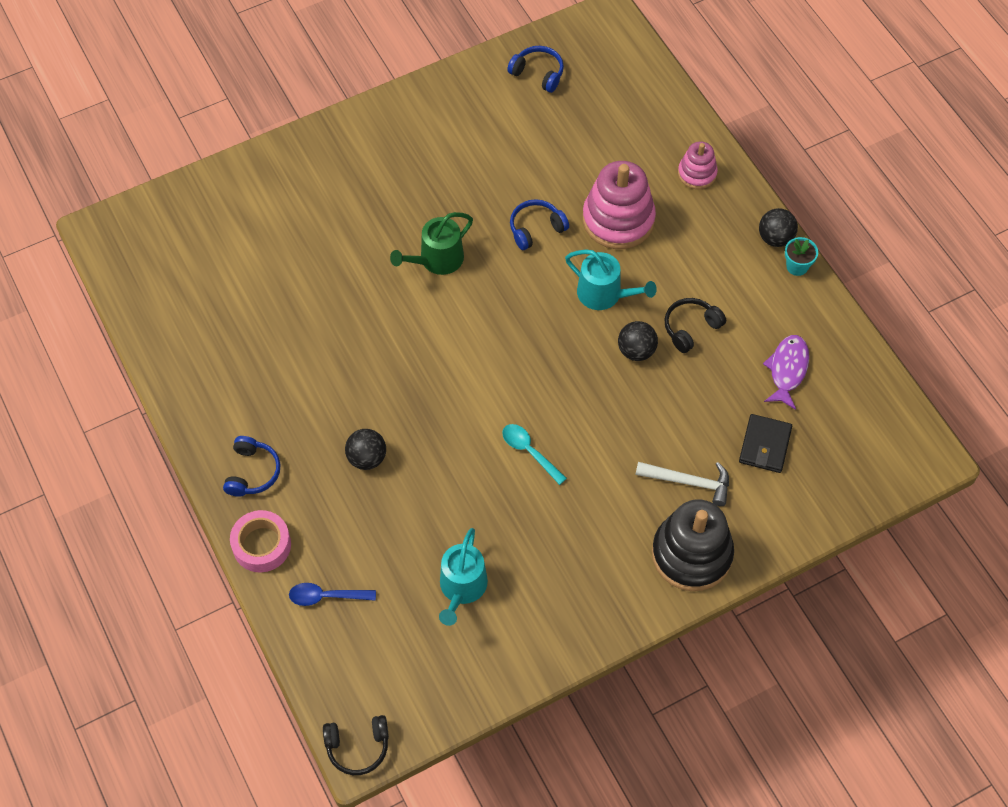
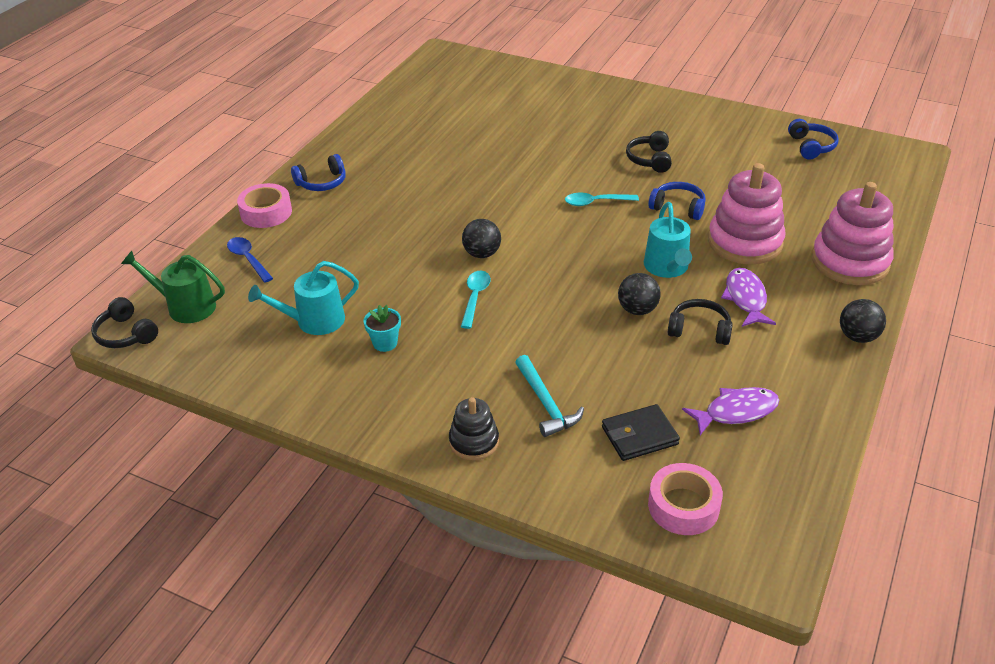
camera: 55 degrees right, 20 degrees down
black ball [345,429,386,470] -> black ball moved to [462,219,501,258]
green watering can [390,212,473,275] -> green watering can moved to [121,251,225,323]
white hammer [635,462,729,506] -> turquoise hammer [515,355,584,437]
black stacking toy [652,499,734,591] -> black stacking toy [449,397,499,461], size x0.55
pink stacking toy [678,142,718,189] -> pink stacking toy [812,182,894,285], size x1.82
turquoise flower pot [785,237,818,276] -> turquoise flower pot moved to [364,305,401,352]
none -> turquoise spoon [565,193,639,206]
none -> black headphones [626,131,672,173]
none -> pink tape [648,463,723,535]
none -> purple fish [721,268,776,327]

